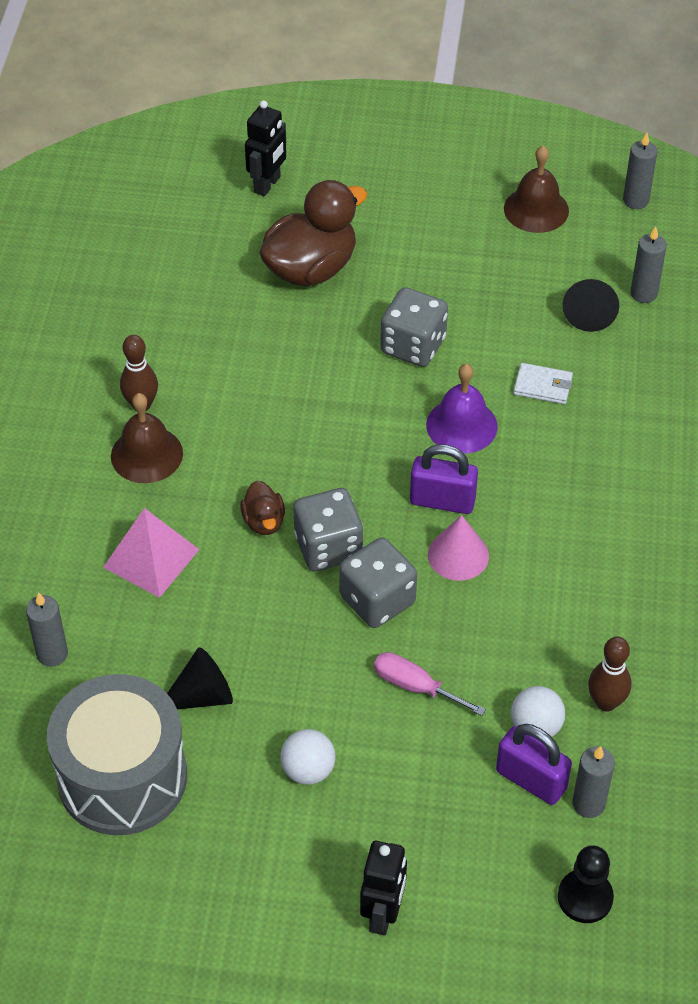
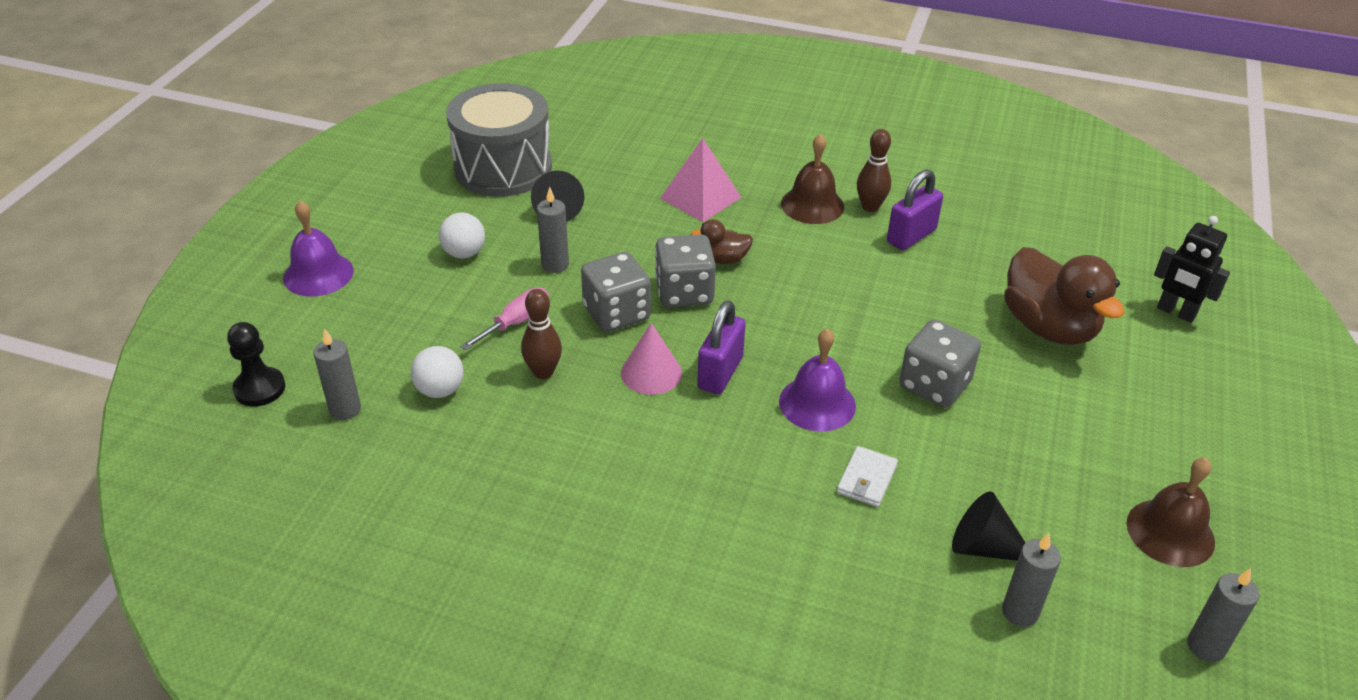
camera: 100 degrees right, 10 degrees down
grey candle [26,592,68,667] -> grey candle moved to [537,187,569,273]
black robot [360,841,407,936] -> purple bell [283,201,354,296]
purple padlock [496,724,572,805] -> purple padlock moved to [887,169,943,250]
brown bowling pin [588,637,631,712] -> brown bowling pin moved to [521,289,562,379]

